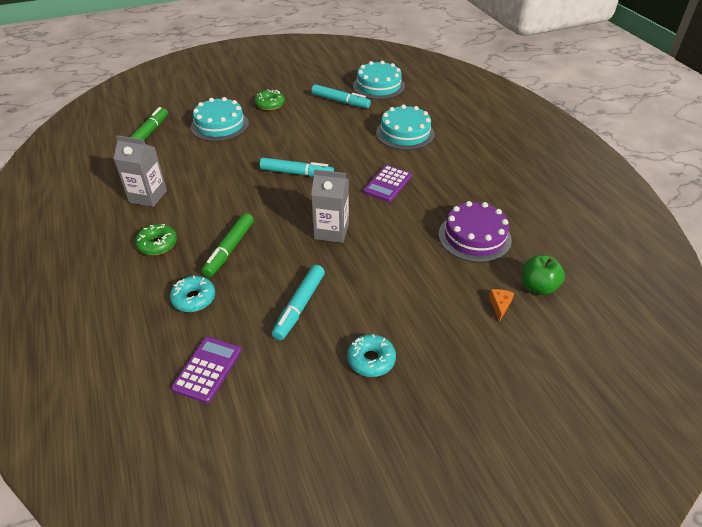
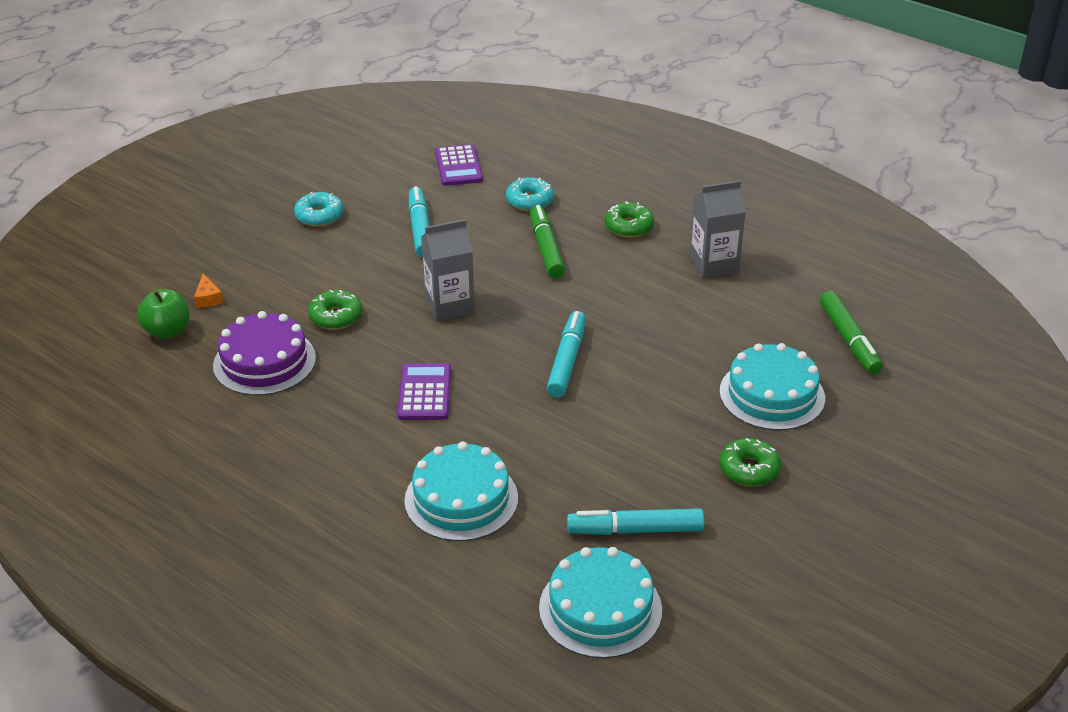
camera: 150 degrees right, 5 degrees down
turquoise marker [260,158,334,177] -> turquoise marker turned 120 degrees clockwise [547,311,586,397]
none -> green donut [308,290,362,330]

